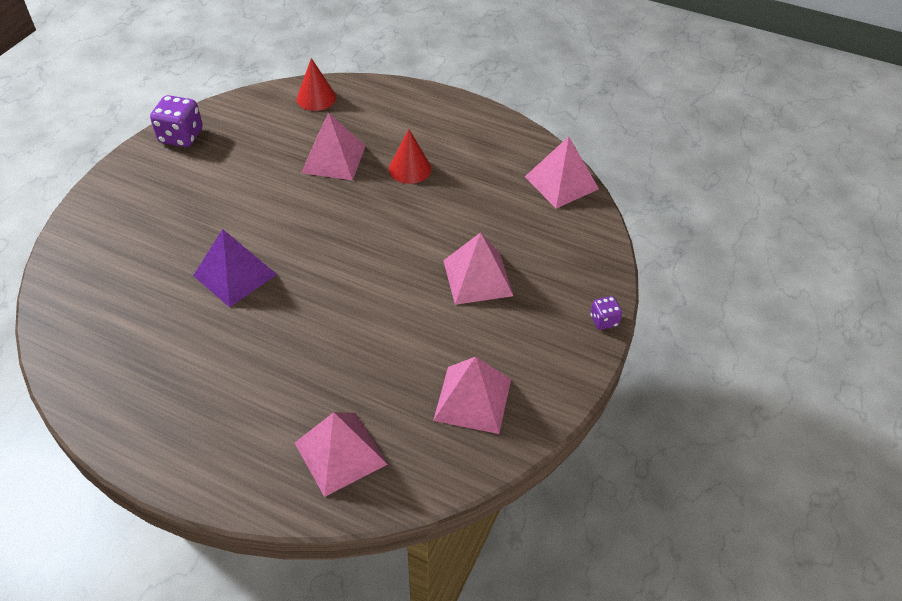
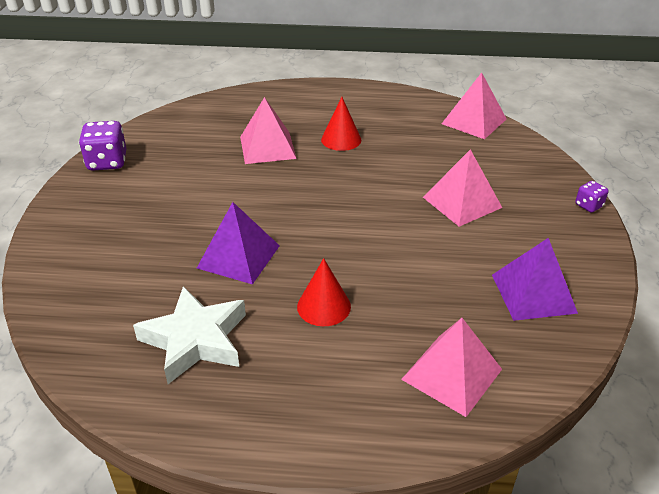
camera: 20 degrees left, 10 degrees down
red cone [297,58,336,111] -> red cone moved to [297,258,351,326]
pink pyramid [433,357,511,434] -> purple pyramid [492,238,578,321]
none -> white star [133,286,246,384]

